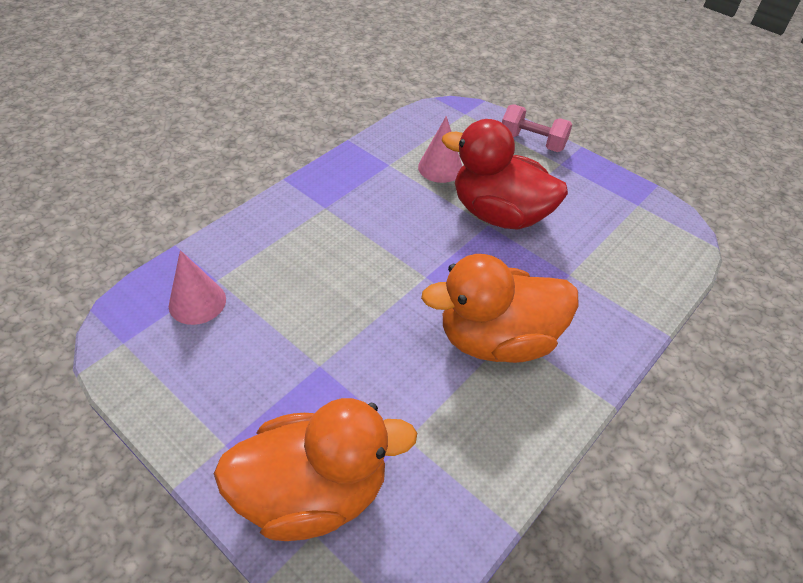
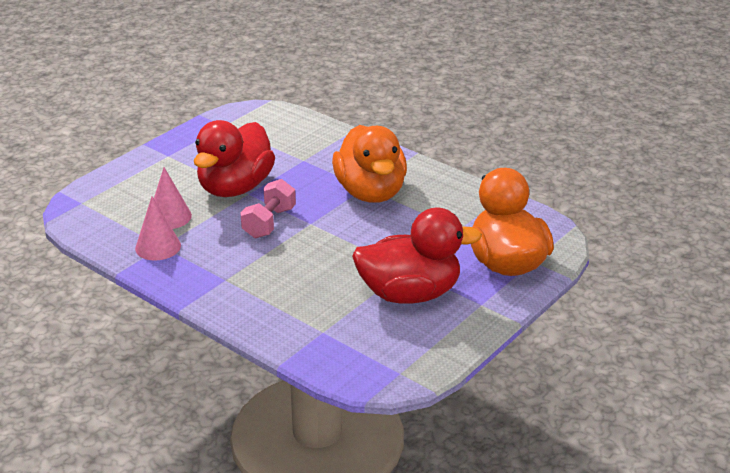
camera: 90 degrees left, 15 degrees down
pink cone [169,250,226,325] -> pink cone moved to [135,196,181,260]
pink dumbbell [502,105,573,152] -> pink dumbbell moved to [240,179,296,238]
none -> red duck [352,208,482,304]

